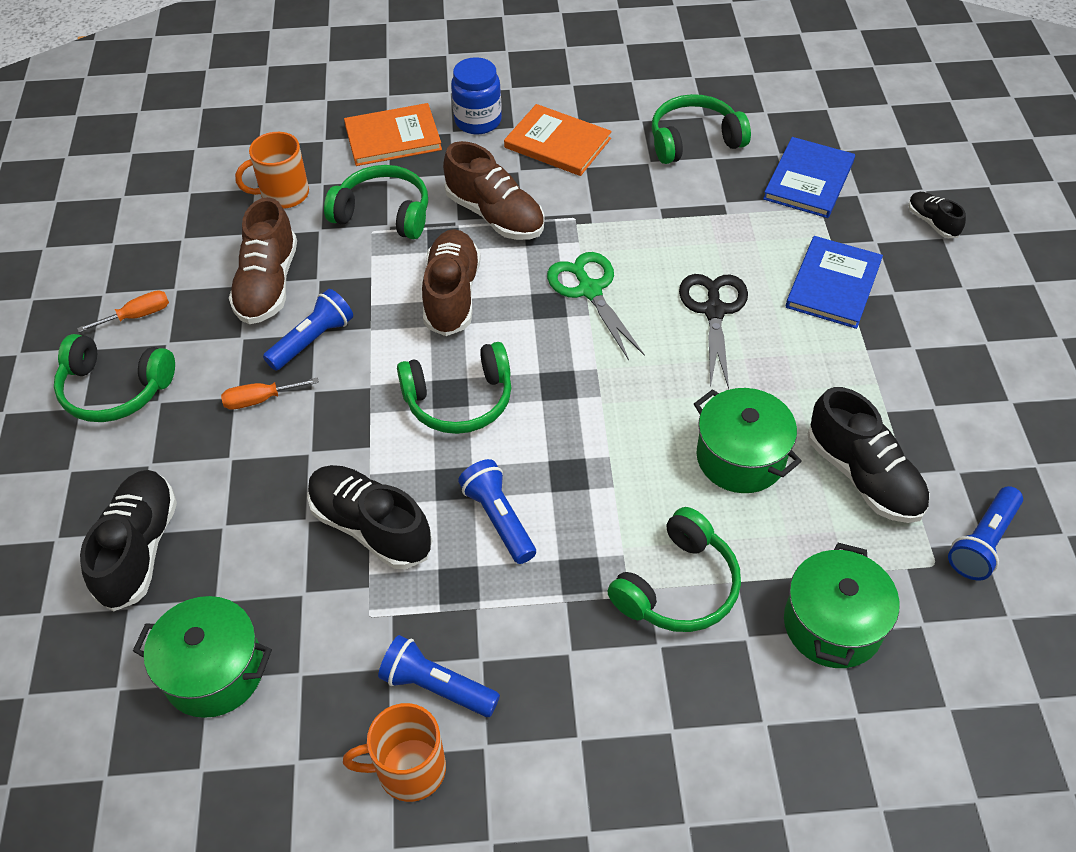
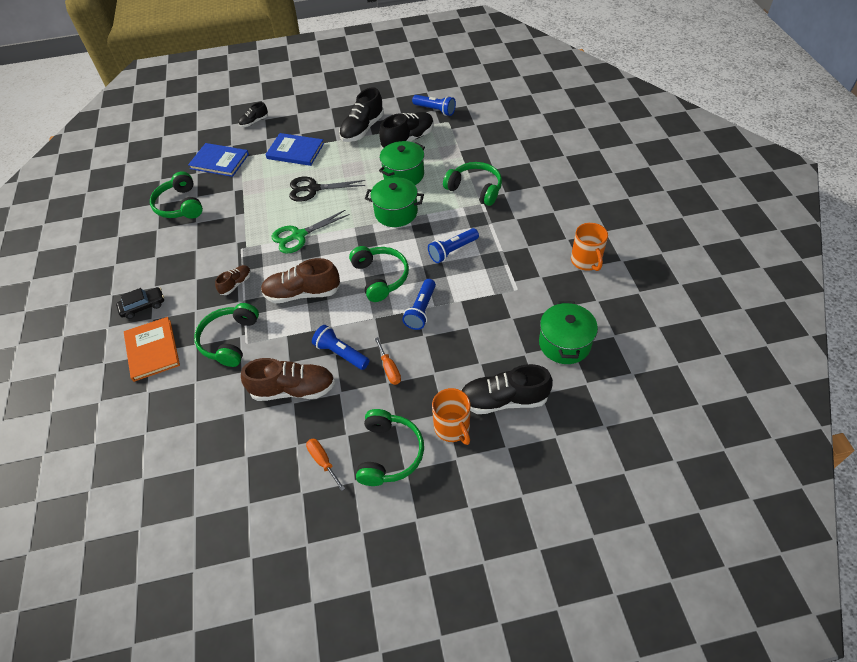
camera: 95 degrees left, 0 degrees up
orange mug [235,132,309,209] -> orange mug moved to [432,388,470,445]
black shoe [307,465,433,569] -> black shoe moved to [339,87,384,142]
blue flashlight [378,635,500,717] -> blue flashlight moved to [402,279,436,330]
brown shoe [443,141,544,240] -> brown shoe [215,265,251,295], size x0.53
blue jar [451,57,502,134] -> black car [116,287,164,319]
orange book [504,104,612,176] -> none
green pot [784,543,900,668] -> green pot moved to [365,177,424,227]

